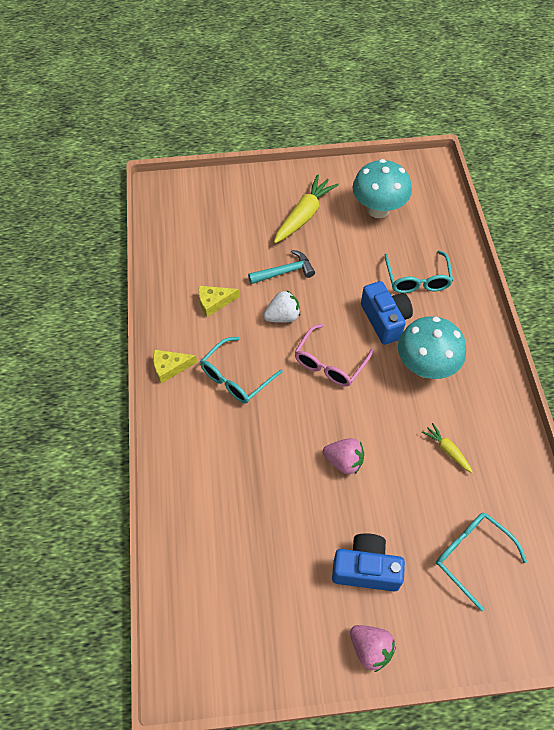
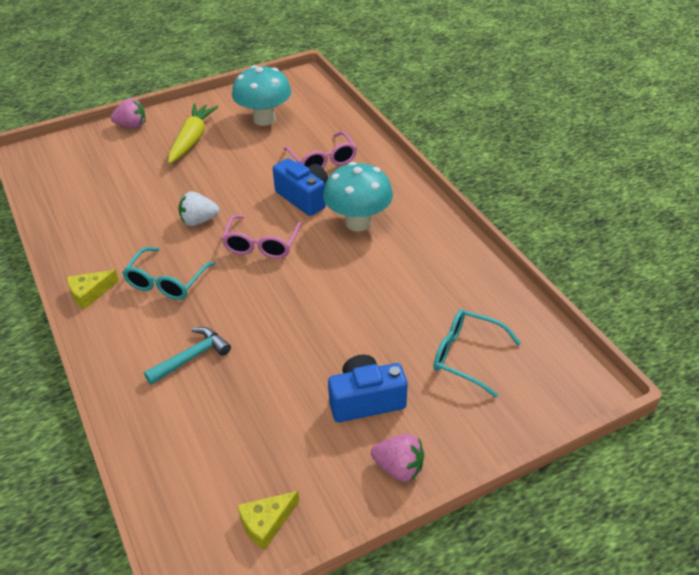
camera: 20 degrees left, 15 degrees down
yellow cheese [198,286,239,317] -> yellow cheese moved to [237,491,299,550]
turquoise hammer [248,250,315,284] -> turquoise hammer moved to [144,327,231,385]
white strawberry [263,291,300,323] -> white strawberry turned 150 degrees counterclockwise [178,191,220,226]
pink strawberry [323,438,364,474] -> pink strawberry moved to [110,98,146,128]
turquoise glasses [385,251,453,293] -> pink glasses [284,131,357,168]
yellow carrot [422,423,473,473] -> none

